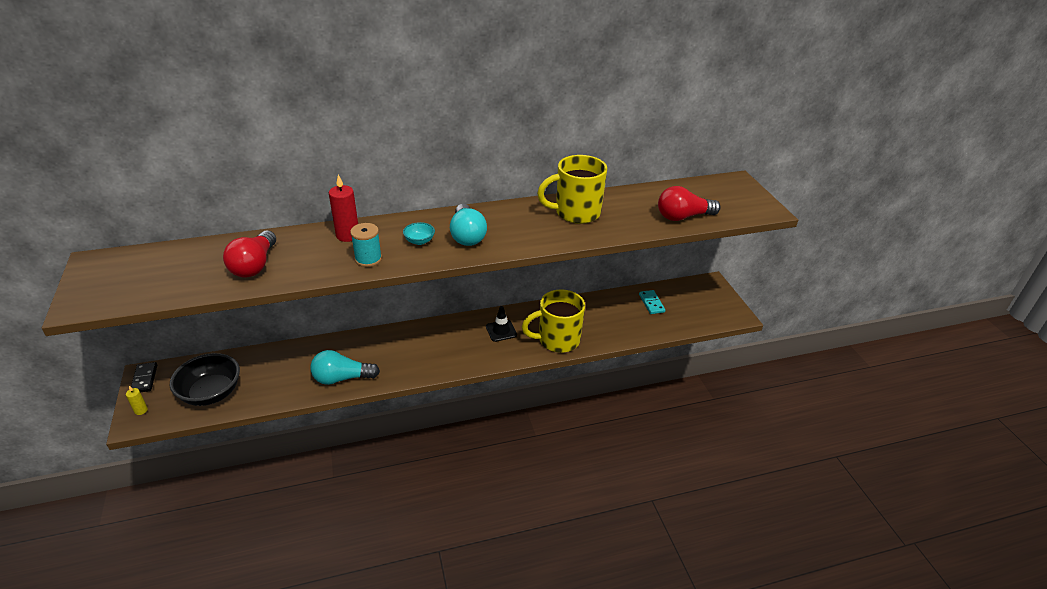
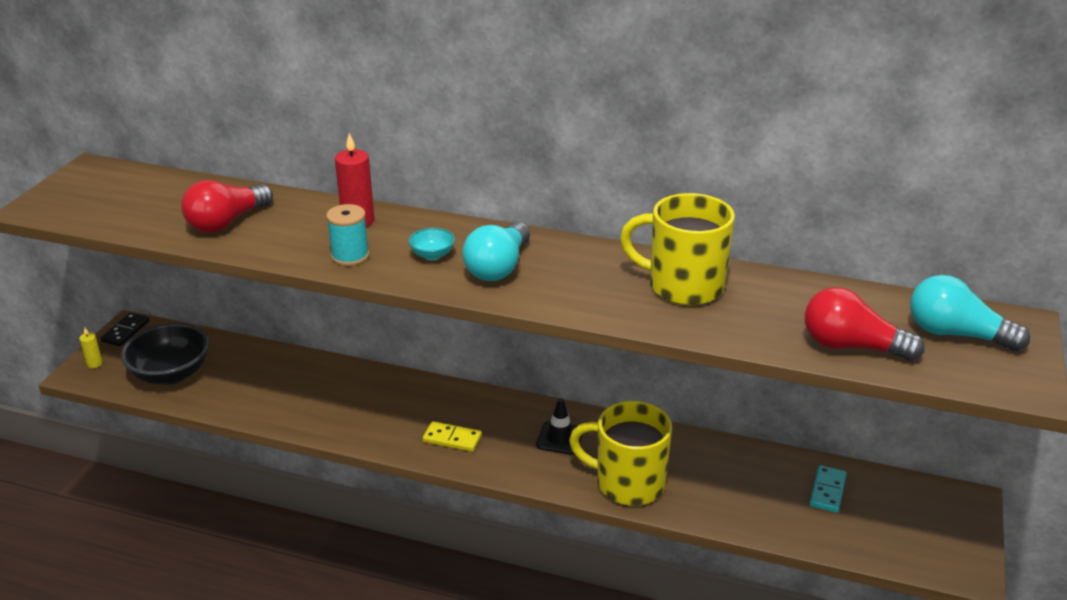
camera: 35 degrees right, 5 degrees down
turquoise light bulb [311,350,380,385] -> turquoise light bulb moved to [910,275,1030,351]
none -> yellow domino [423,421,482,452]

